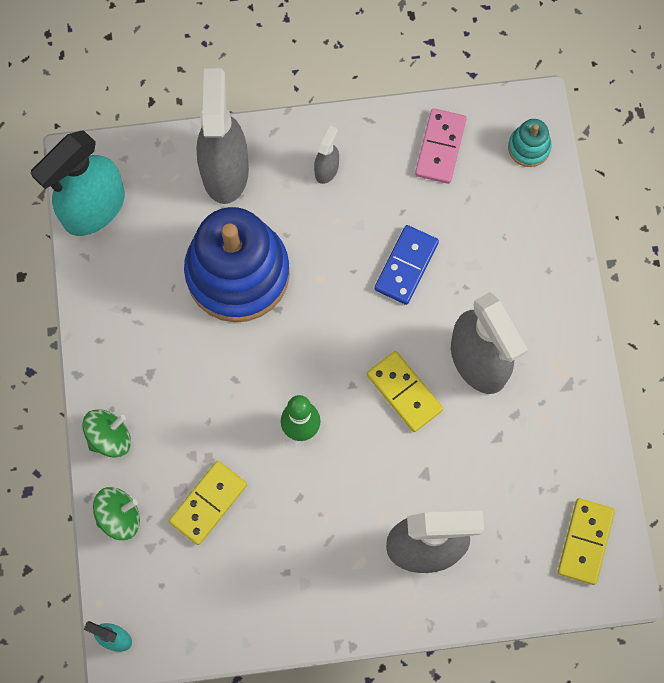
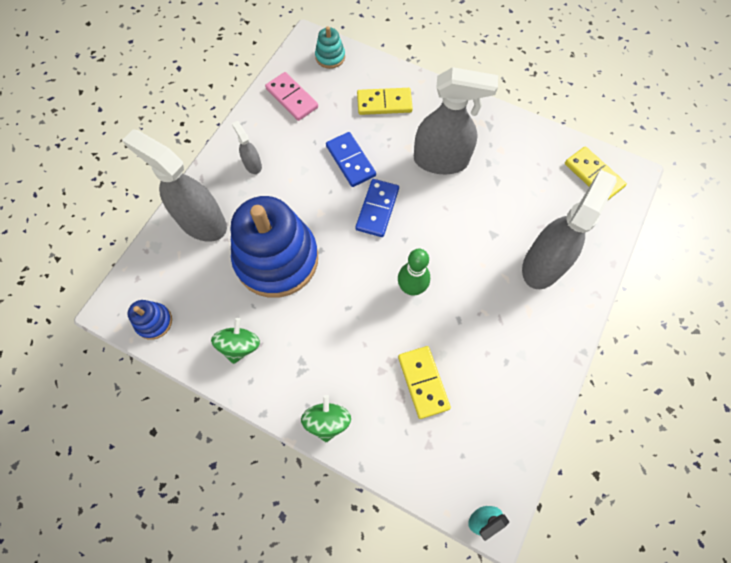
camera: 55 degrees left, 5 degrees down
turquoise spray bottle [31,130,125,236] -> blue stacking toy [128,300,172,340]
green spinning top [93,487,140,540] -> green spinning top moved to [211,318,260,364]
yellow domino [367,351,443,432] -> yellow domino moved to [357,88,413,115]
none -> blue domino [356,179,399,237]

